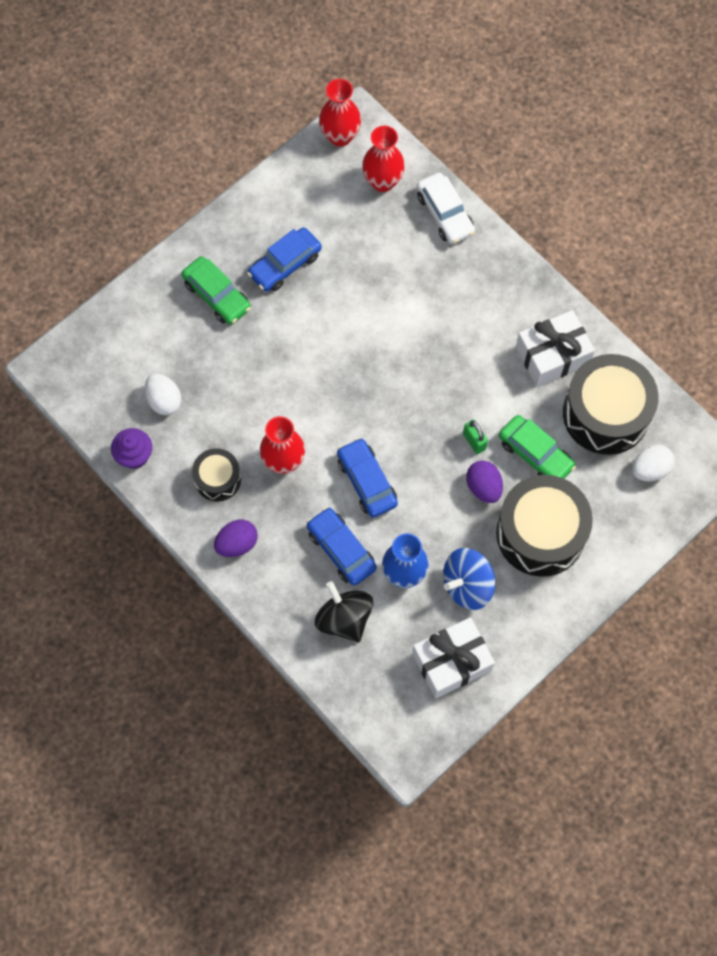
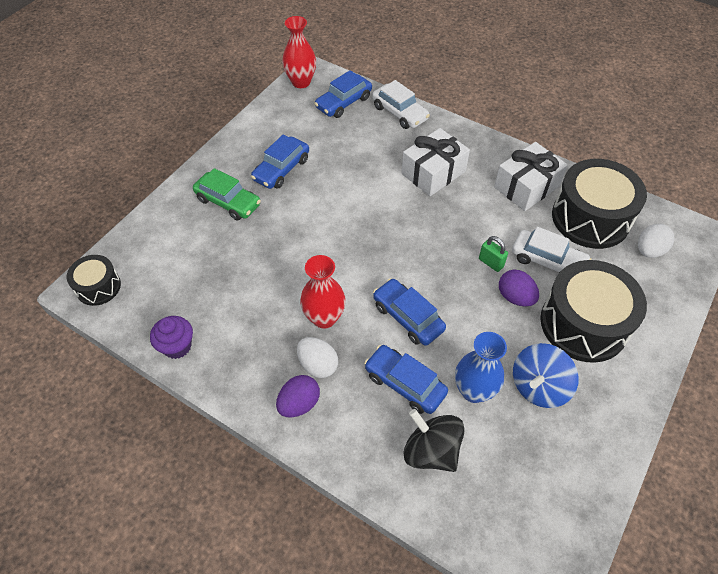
camera: 15 degrees left, 15 degrees down
white egg [145,373,181,415] -> white egg moved to [297,337,338,378]
black drum [192,448,241,501] -> black drum moved to [67,255,121,306]
red vase [362,125,405,192] -> blue car [314,70,372,118]
white gift [412,617,495,699] -> white gift moved to [402,128,470,196]
green car [499,415,576,479] -> white car [512,227,592,273]

